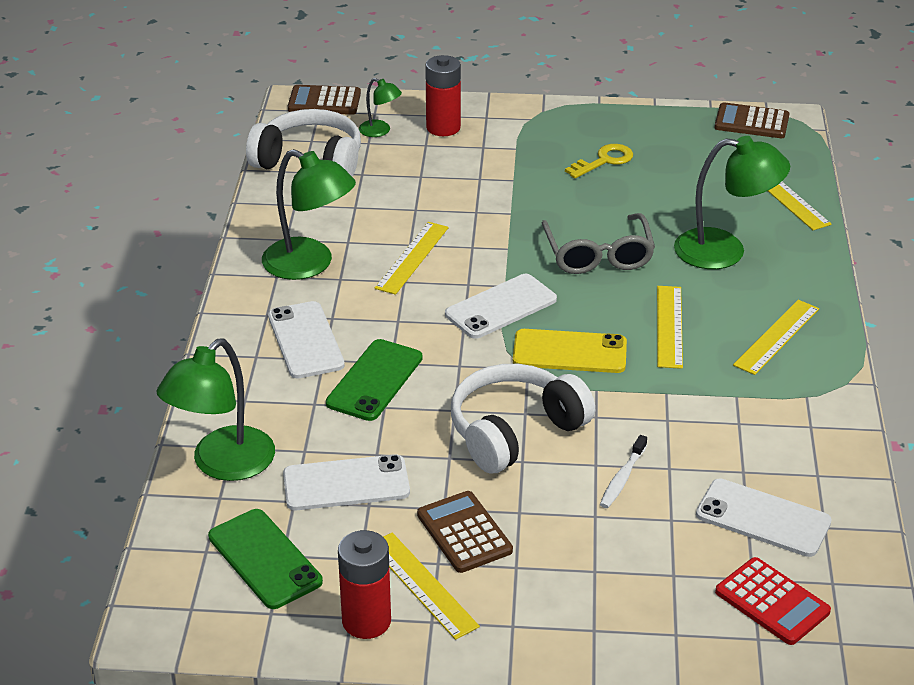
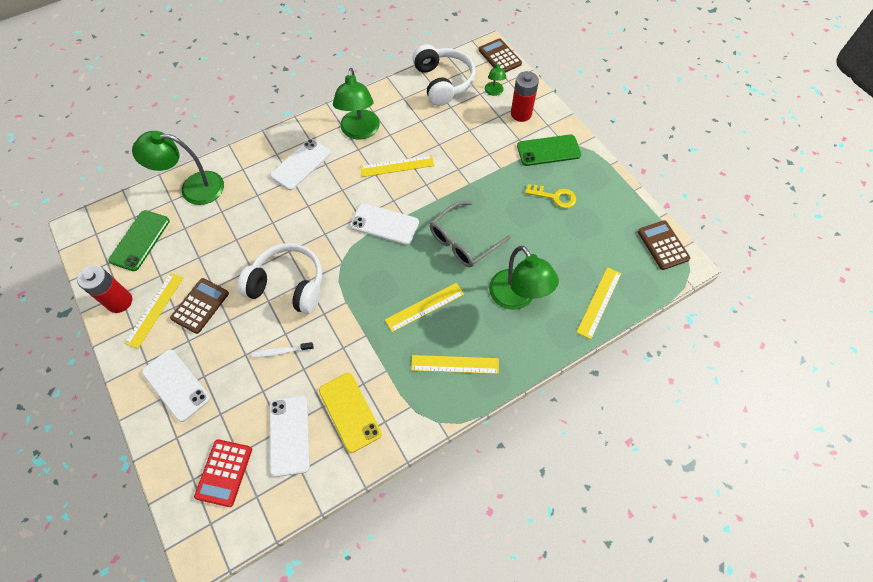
camera: 55 degrees right, 25 degrees up
white phone [283,454,410,510] -> white phone moved to [142,349,210,422]
green phone [326,339,423,421] -> green phone moved to [517,134,581,166]
yellow phone [513,329,627,373] -> yellow phone moved to [319,373,382,453]

